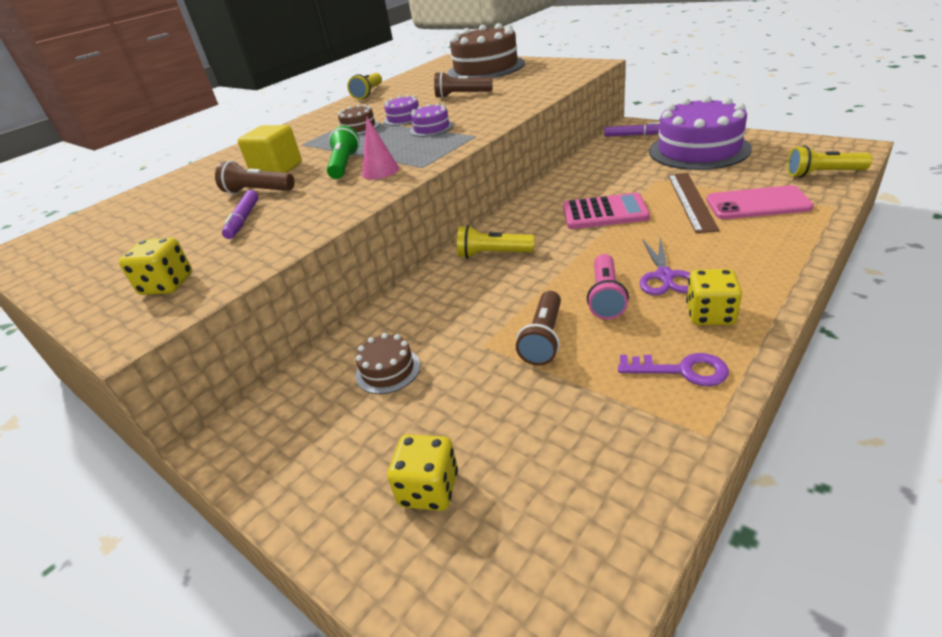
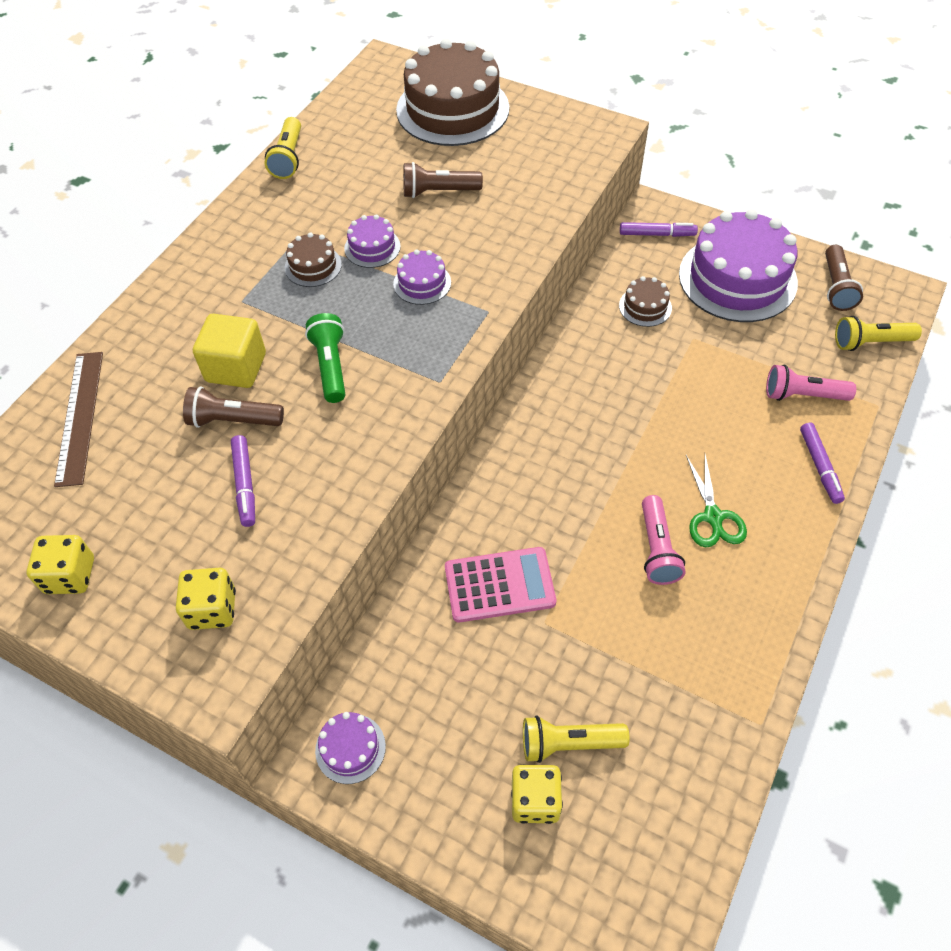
camera: 15 degrees left, 20 degrees up
brown cake [356,333,420,394] -> brown cake moved to [619,276,672,327]
pink cone [362,117,399,179] -> none
yellow flashlight [457,225,534,258] -> yellow flashlight moved to [523,716,630,763]
brown flashlight [516,291,561,366] -> brown flashlight moved to [825,245,863,311]
pink calculator [563,193,650,229] -> pink calculator moved to [445,547,556,623]
purple key [618,353,729,386] -> none
purple scissors [640,237,690,295] -> green scissors [686,455,747,547]
brown ruler [668,173,720,233] -> brown ruler moved to [54,352,103,487]
yellow dice [686,269,742,325] -> yellow dice moved to [26,535,94,594]
pink phone [706,185,814,219] -> pink flashlight [766,365,856,401]
none -> purple cake [315,712,386,784]
none -> purple marker [800,423,845,504]

